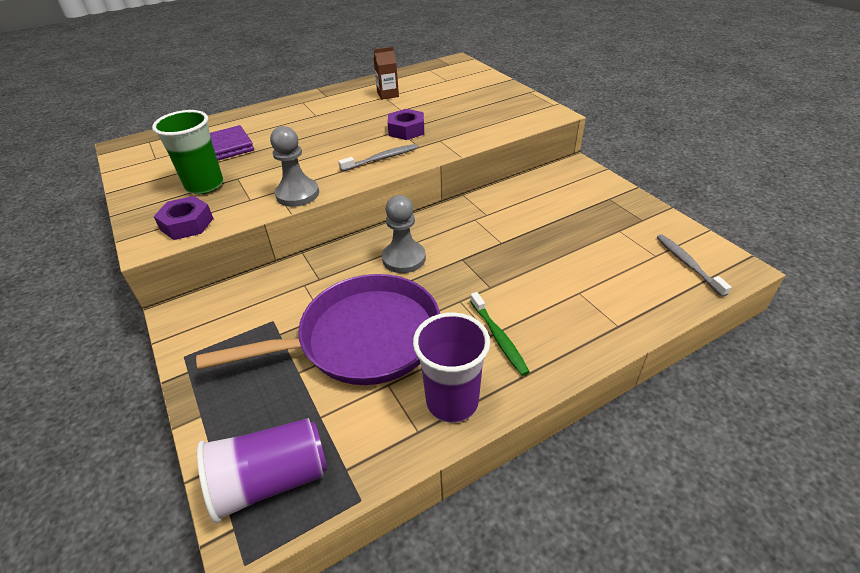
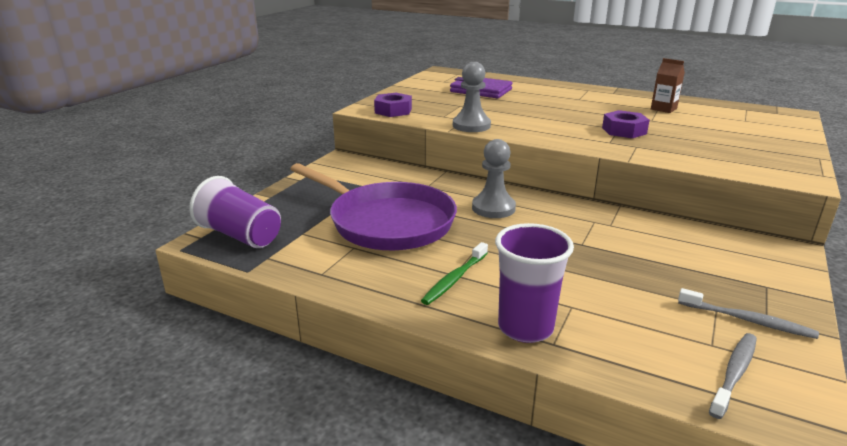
camera: 55 degrees right, 15 degrees down
green cup [152,110,223,194] -> none
grey toothbrush [338,144,418,171] -> grey toothbrush moved to [678,288,819,339]
purple cup [413,312,490,423] -> purple cup moved to [495,223,574,343]

